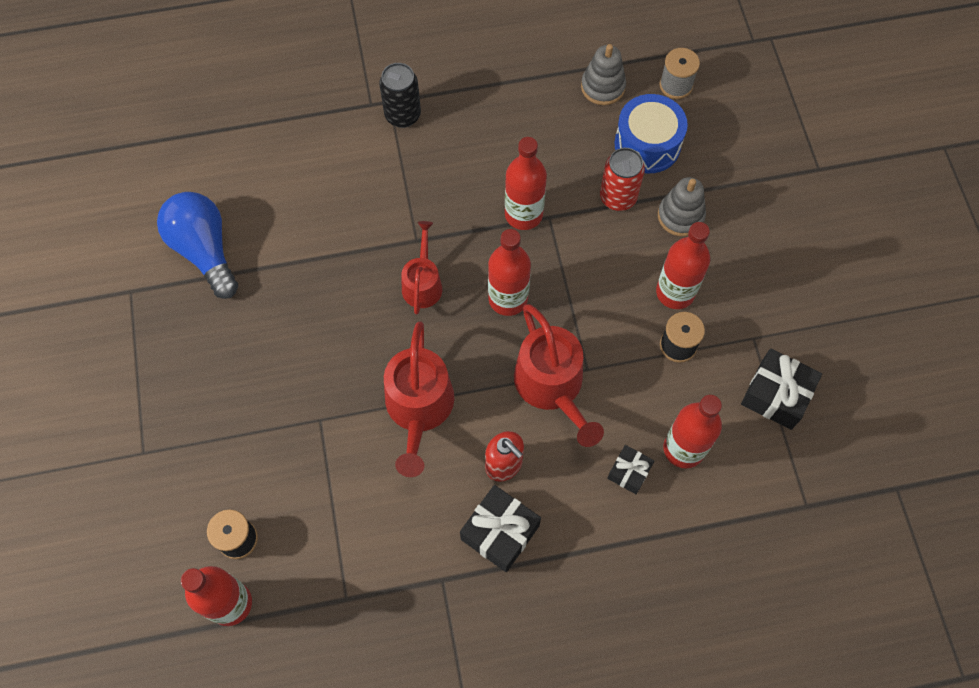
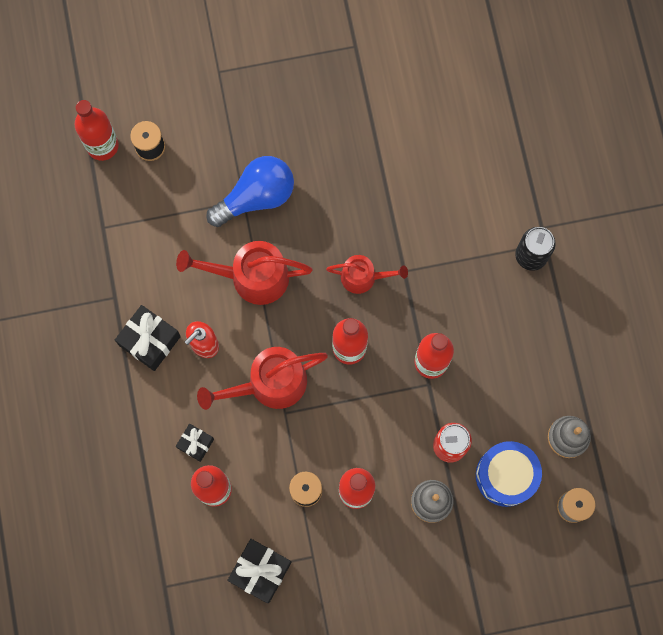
camera: 90 degrees right, 10 degrees up
blue light bulb [157,192,238,299] -> blue light bulb moved to [206,156,294,227]

